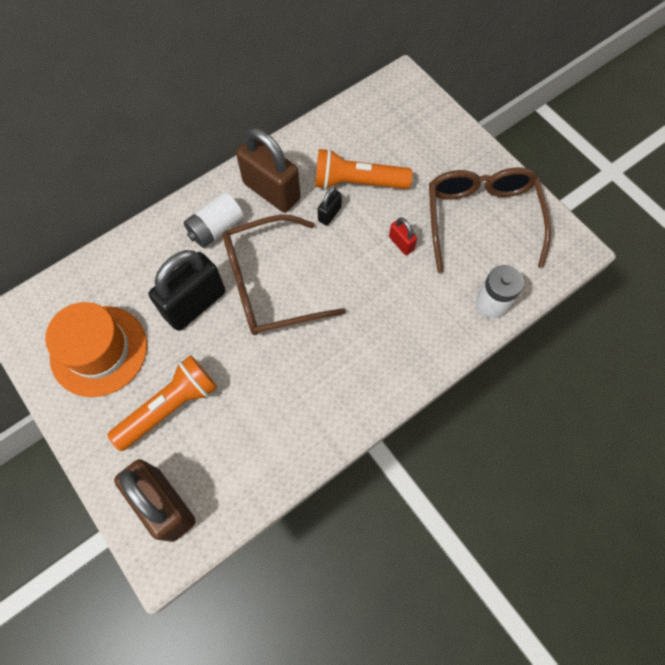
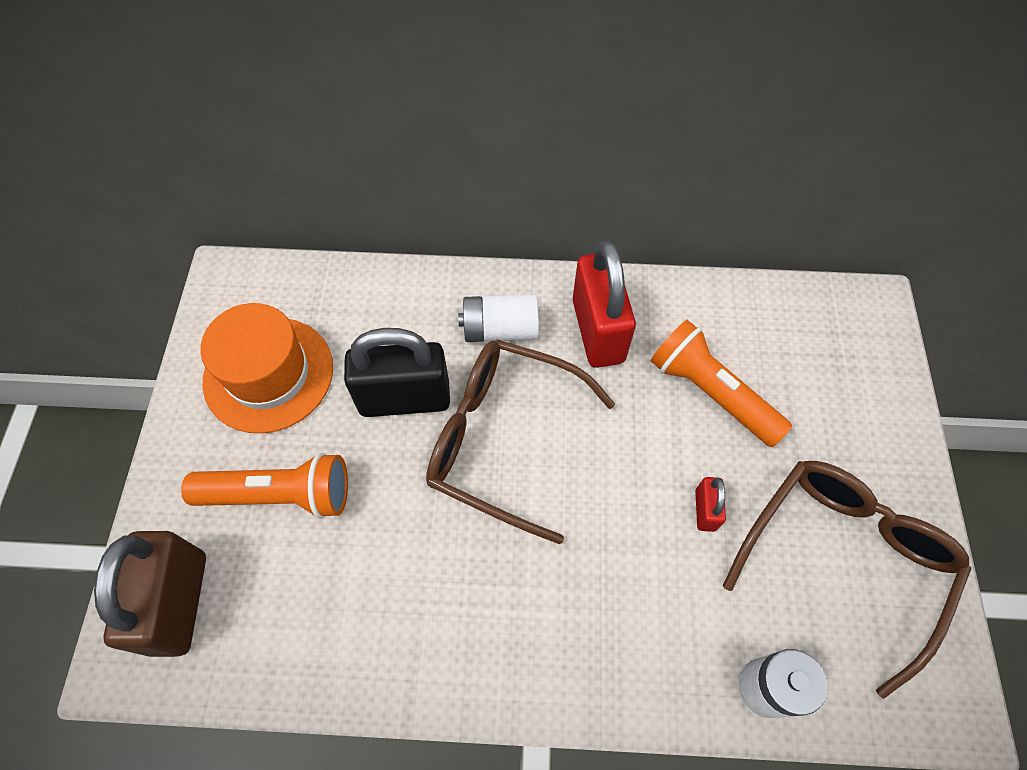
camera: 40 degrees right, 5 degrees down
brown padlock [236,128,301,213] -> red padlock [573,240,636,368]
black padlock [318,187,342,226] -> none

